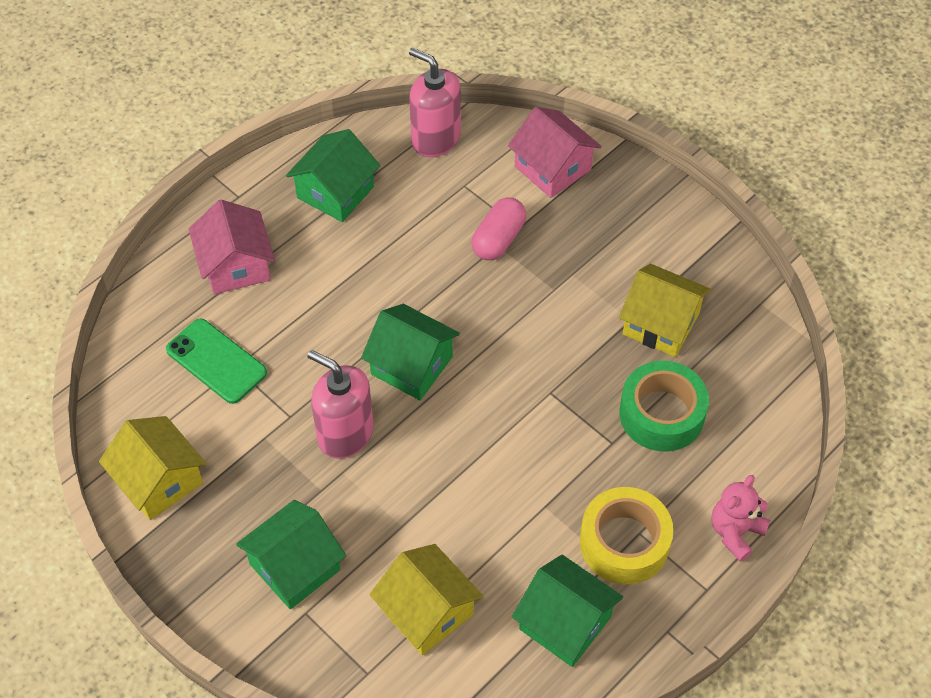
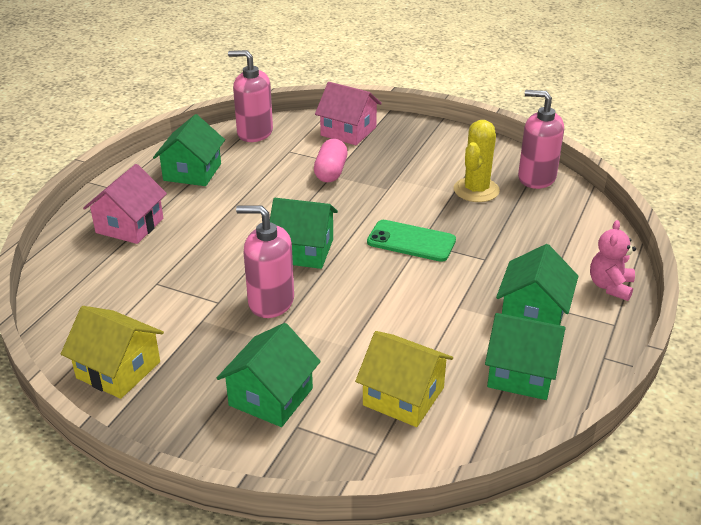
camera: 20 degrees left, 20 degrees down
green phone [166,319,267,404] -> green phone moved to [367,220,456,262]
pink house [189,200,275,294] -> pink house turned 60 degrees clockwise [83,164,167,244]
yellow tape [580,487,673,584] -> green house [496,244,578,325]
yellow house [619,264,711,357] -> yellow cactus [454,120,500,202]
green tape [620,361,709,452] -> none
none -> pink soap dispenser [518,90,564,189]

